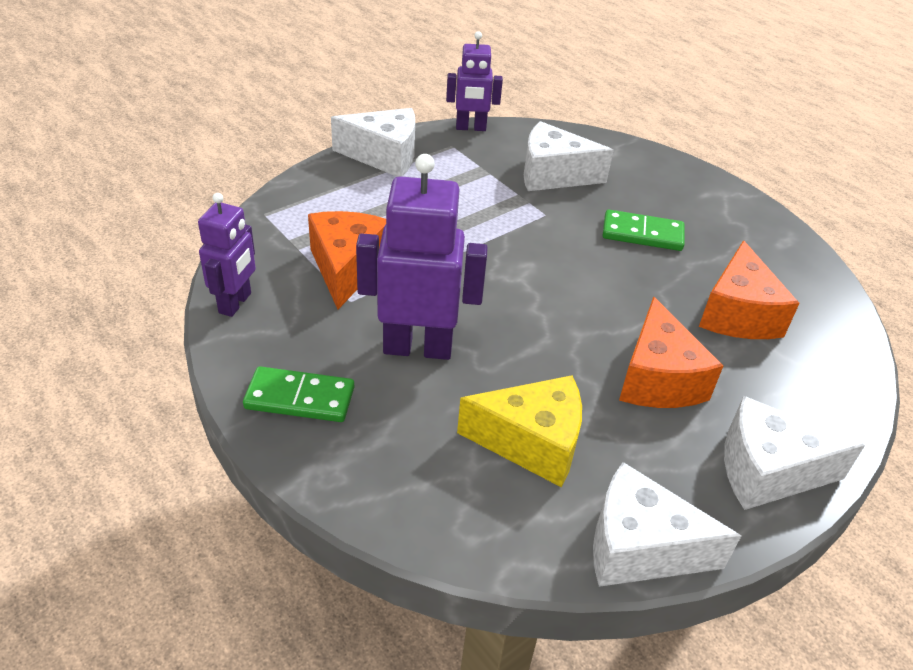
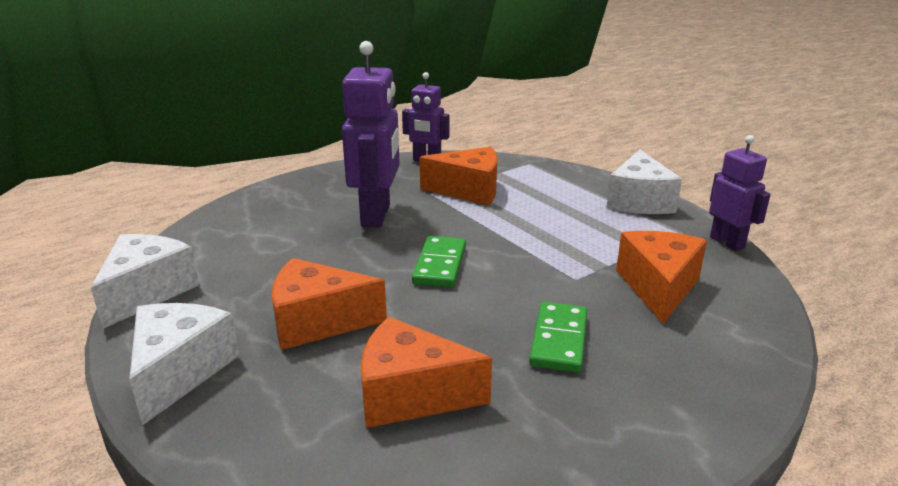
camera: 95 degrees right, 15 degrees down
green domino [243,366,354,422] -> green domino moved to [412,236,466,288]
purple robot [446,31,503,131] -> purple robot turned 150 degrees clockwise [709,135,771,251]
yellow cheese [457,375,582,487] -> none
white cheese [524,121,614,191] -> orange cheese [616,231,707,324]

